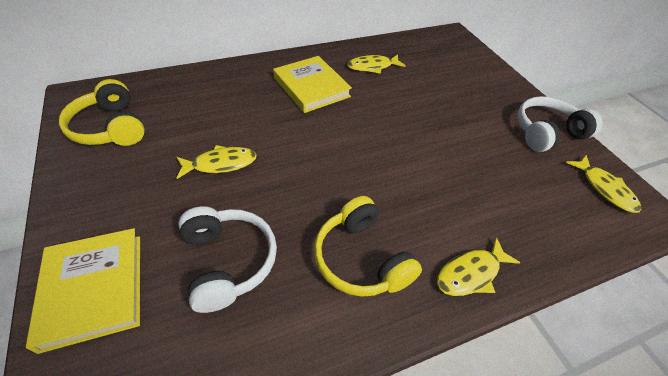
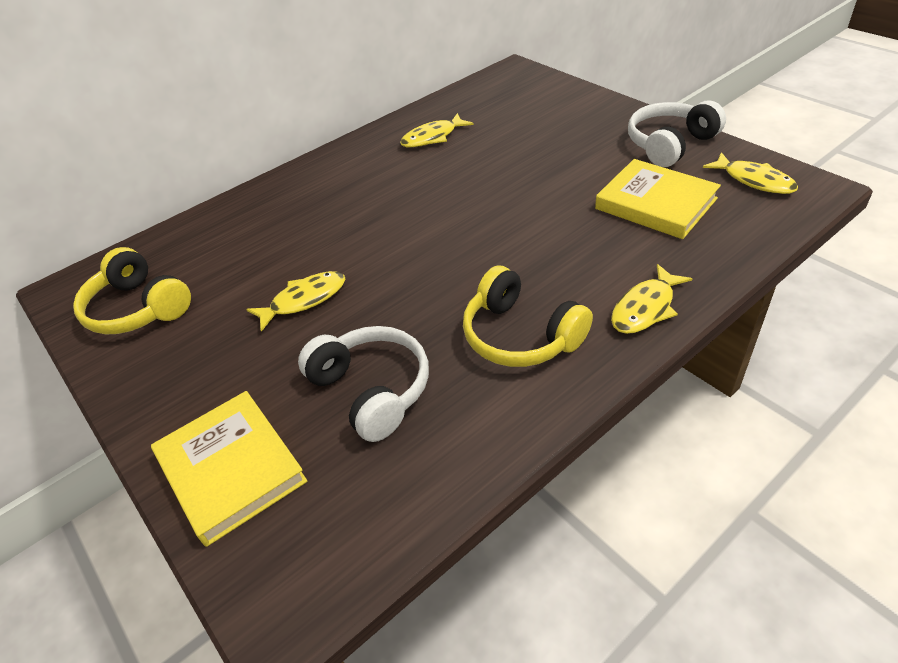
camera: 10 degrees left, 5 degrees down
yellow book [273,56,352,113] -> yellow book moved to [595,159,721,239]

